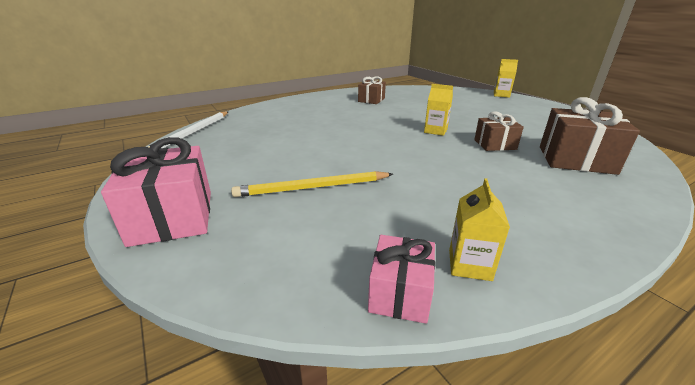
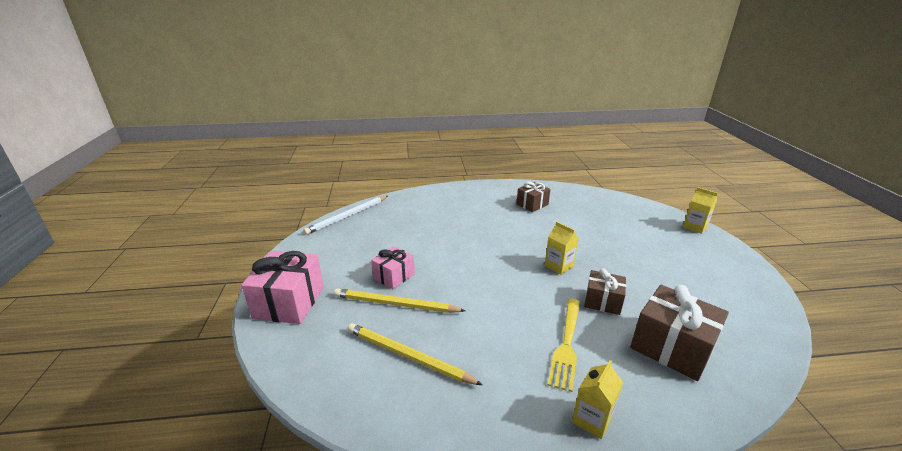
camera: 25 degrees right, 0 degrees up
pink gift [368,235,435,324] -> pink gift moved to [371,246,415,289]
yellow carton [449,178,510,281] -> yellow carton moved to [572,360,623,439]
none -> yellow pencil [347,323,482,385]
none -> yellow fork [548,299,580,392]

